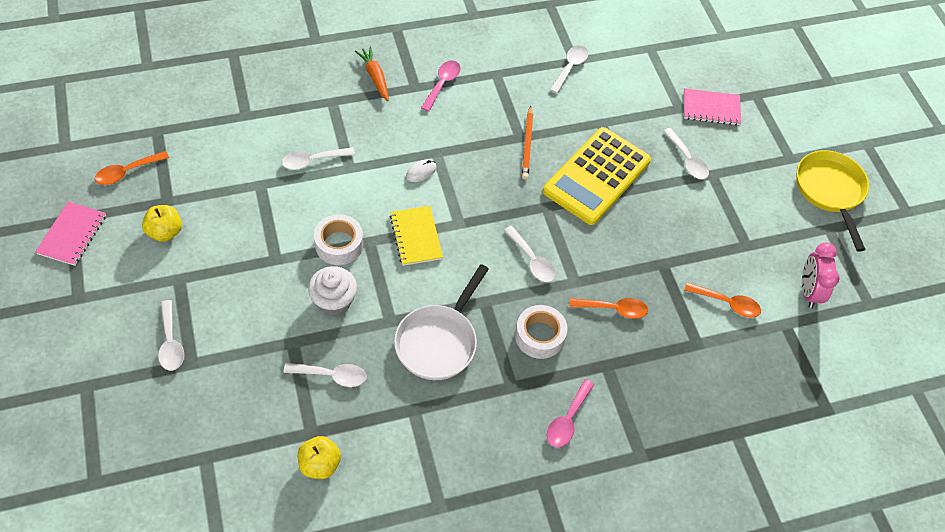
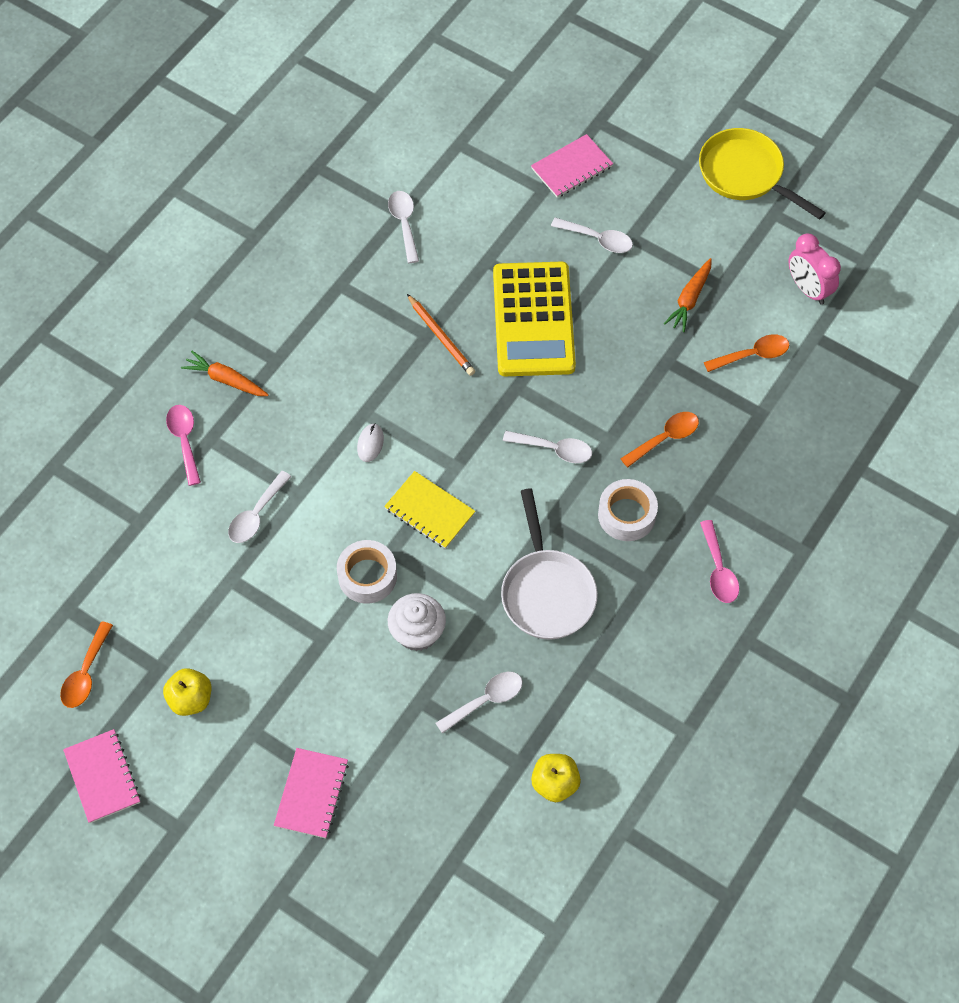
camera: 35 degrees left, 5 degrees up
white spoon [158,300,184,371] -> pink notebook [274,748,349,838]
pink spoon [421,60,461,112] -> pink spoon moved to [166,405,201,486]
none -> orange carrot [664,258,712,332]

